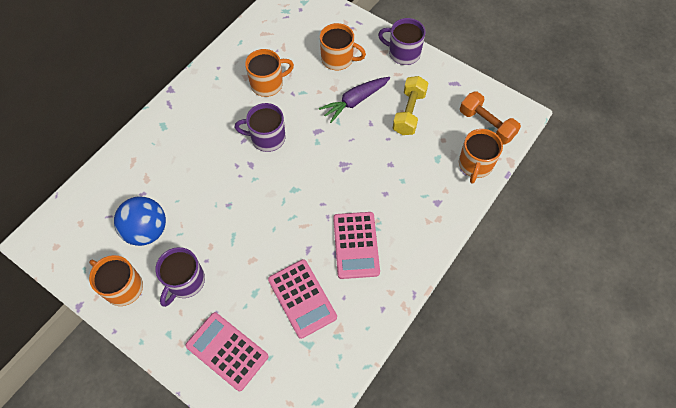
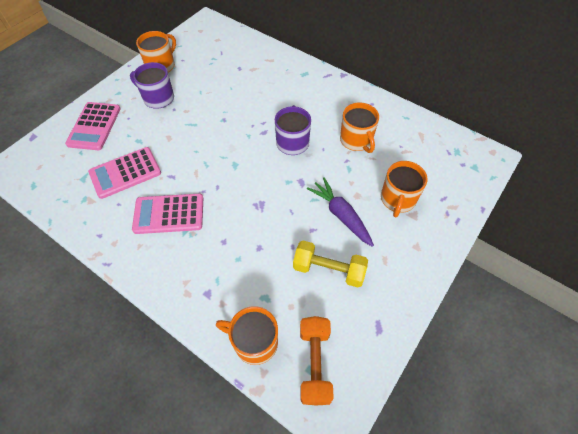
camera: 90 degrees right, 5 degrees down
blue ball [114,197,166,246] -> none
pink calculator [185,312,268,391] -> pink calculator turned 150 degrees clockwise [65,102,121,150]
purple mug [378,18,425,65] -> none
orange dumbbell [460,91,521,144] -> orange dumbbell turned 45 degrees counterclockwise [300,316,334,405]

